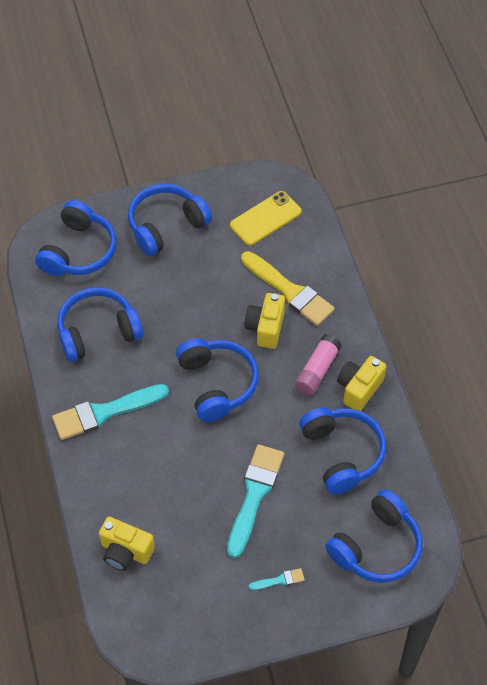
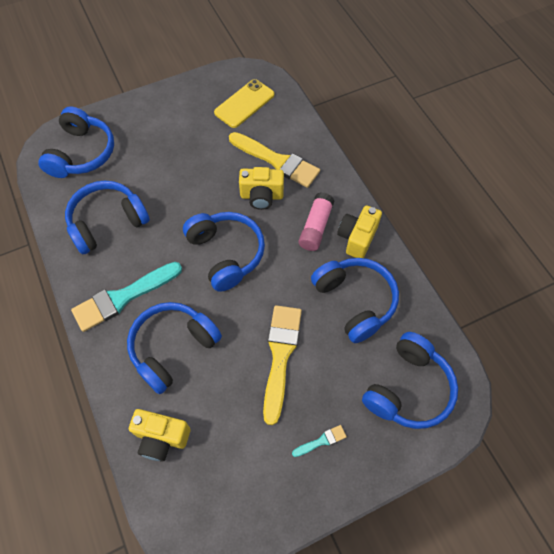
camera: 10 degrees left, 5 degrees up
blue headphones [128,184,212,256] -> blue headphones moved to [127,302,222,394]
turquoise brush [227,444,284,558] -> yellow brush [263,305,302,425]
yellow camera [244,293,285,349] -> yellow camera turned 90 degrees counterclockwise [239,167,284,210]

